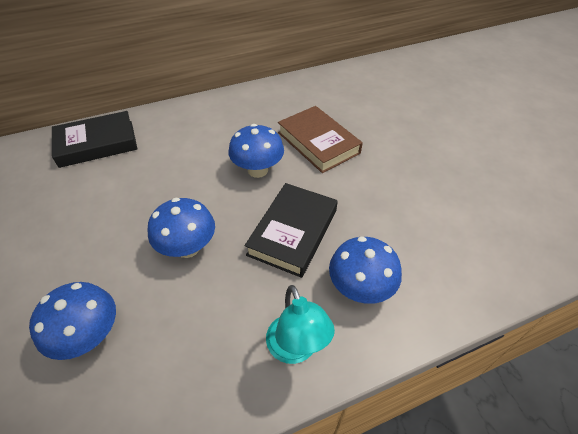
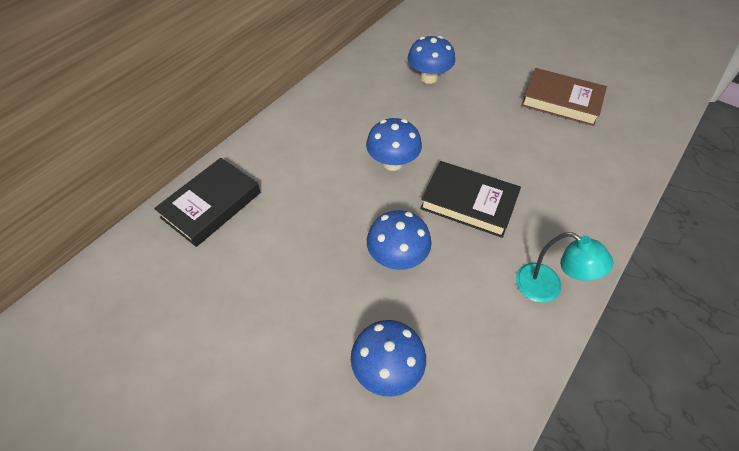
camera: 30 degrees left, 5 degrees up
black book [244,183,338,278] -> black book turned 60 degrees counterclockwise [420,161,521,238]
brown book [278,106,363,173] -> brown book moved to [521,68,607,126]
blue mushroom [329,236,402,304] -> blue mushroom moved to [408,36,455,84]

